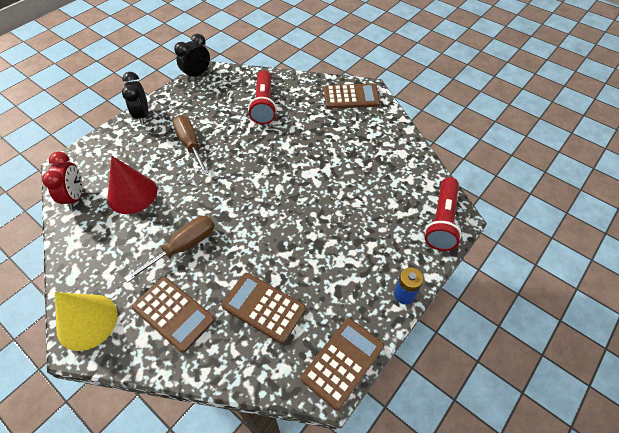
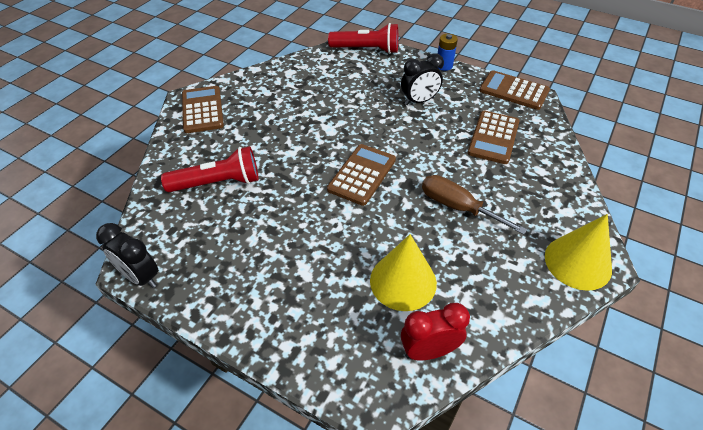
camera: 100 degrees left, 5 degrees down
red cone [107,156,157,214] -> yellow cone [370,234,437,311]
black clock [122,72,148,124] -> black clock moved to [401,54,444,105]
brown calculator [132,277,215,353] -> brown calculator moved to [327,144,396,206]
brown screwdriver [173,115,209,175] -> none

